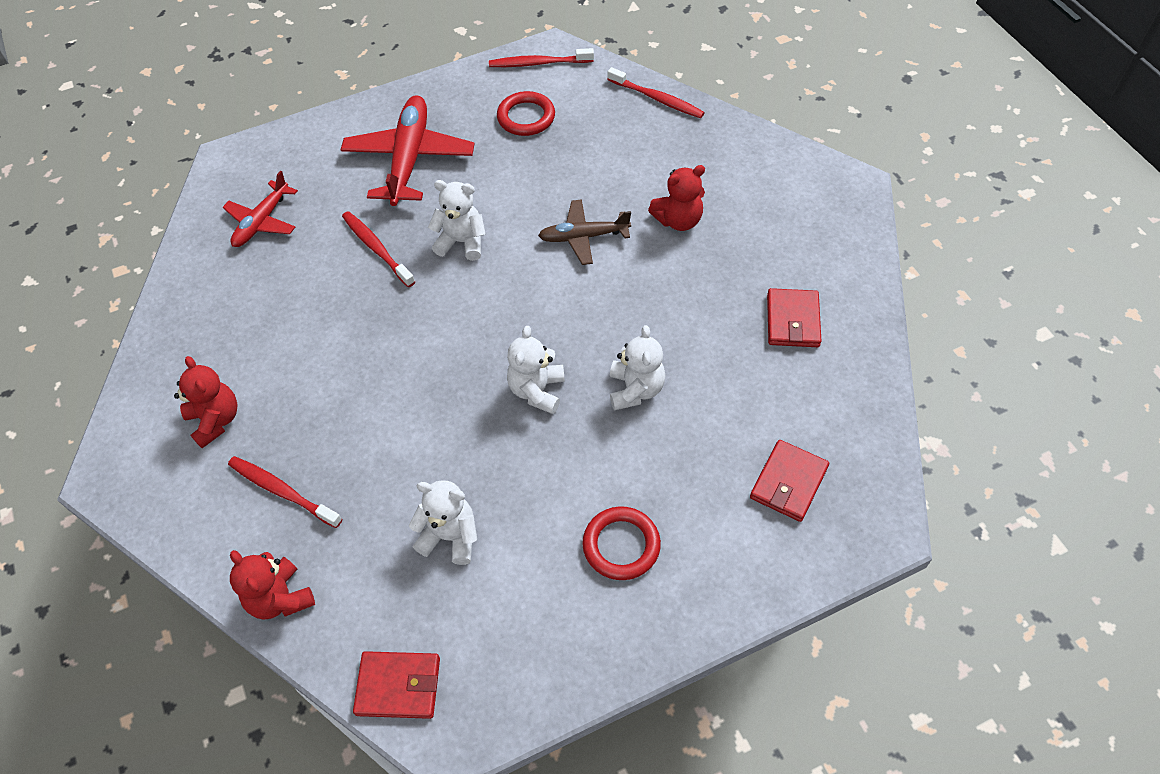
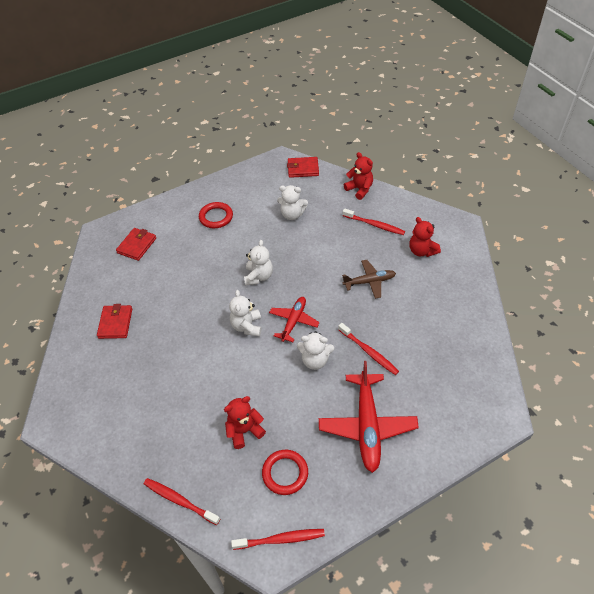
camera: 175 degrees right, 5 degrees down
red plane [223,171,298,247] -> red plane moved to [269,297,320,342]
brown plane [538,199,631,265] -> brown plane moved to [342,260,396,299]
white teddy bear [610,325,665,411] -> white teddy bear moved to [229,290,261,336]
red teddy bear [648,165,705,231] -> red teddy bear moved to [224,396,266,449]

